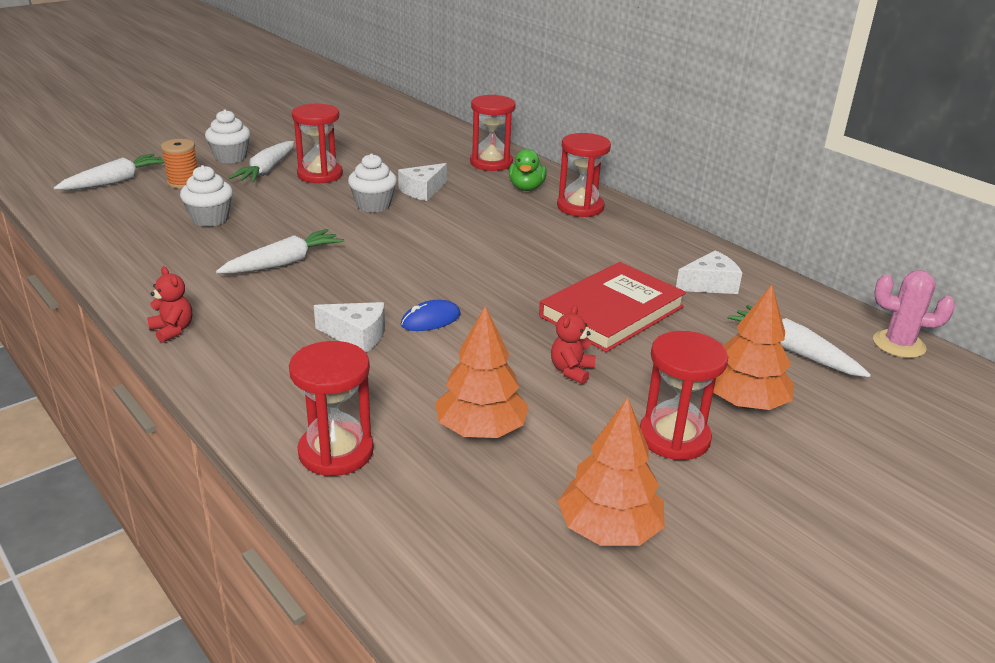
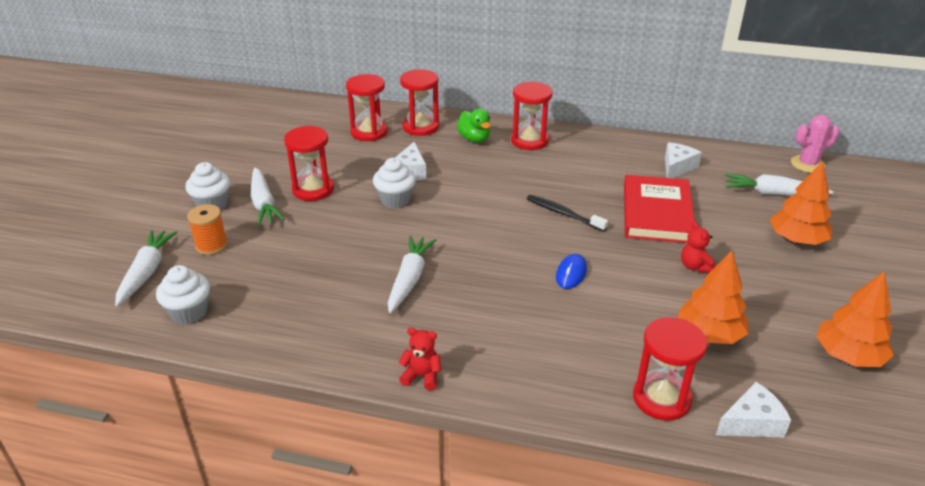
camera: 35 degrees left, 5 degrees up
white cupcake [180,165,233,227] -> white cupcake moved to [156,265,210,324]
white cheese [314,302,385,353] -> white cheese moved to [716,382,791,438]
red hourglass [640,331,728,460] -> red hourglass moved to [346,74,388,141]
none -> black toothbrush [527,195,608,232]

